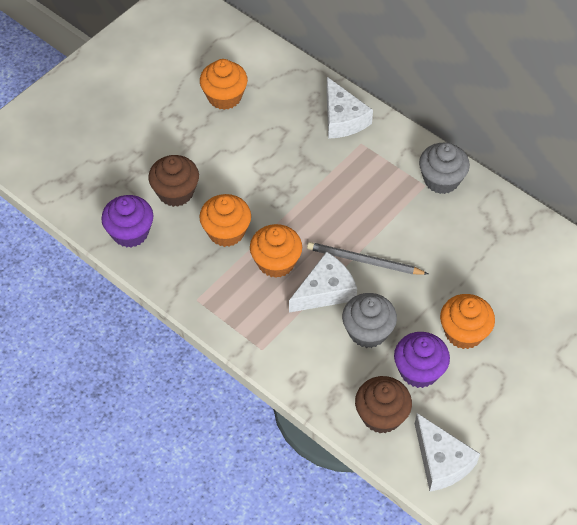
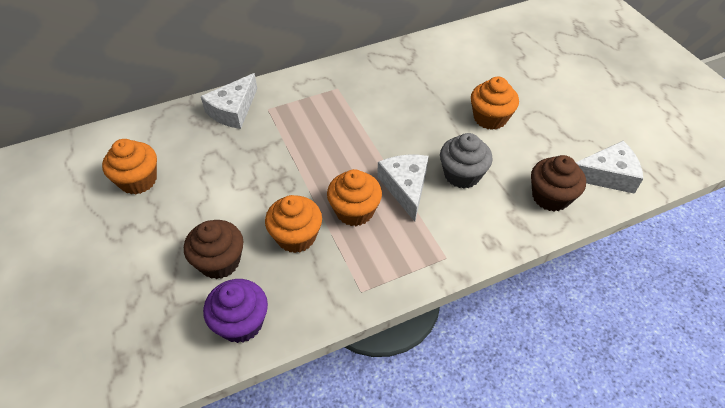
camera: 65 degrees left, 5 degrees down
grey pencil [307,242,428,275] -> none
white cheese [326,77,373,139] -> white cheese turned 120 degrees clockwise [201,73,257,129]
purple cupcake [394,332,450,388] -> none
grey cupcake [419,142,470,194] -> none

